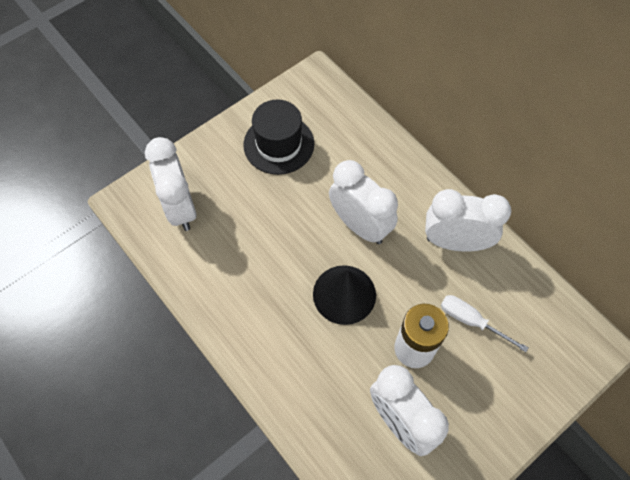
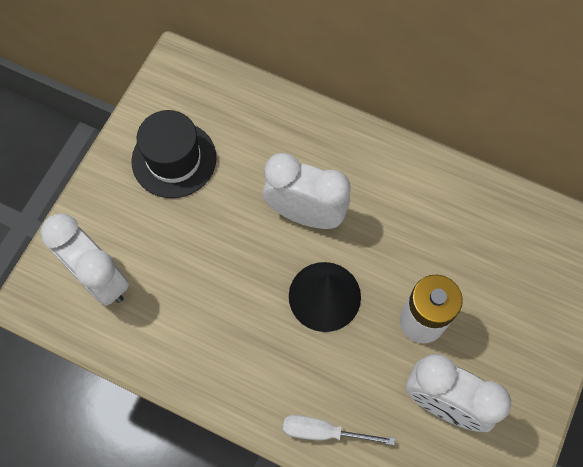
camera: 25 degrees left, 5 degrees up
white clock [425,189,511,252] -> none
white screwdriver [441,295,529,352] -> white screwdriver moved to [283,415,395,445]

